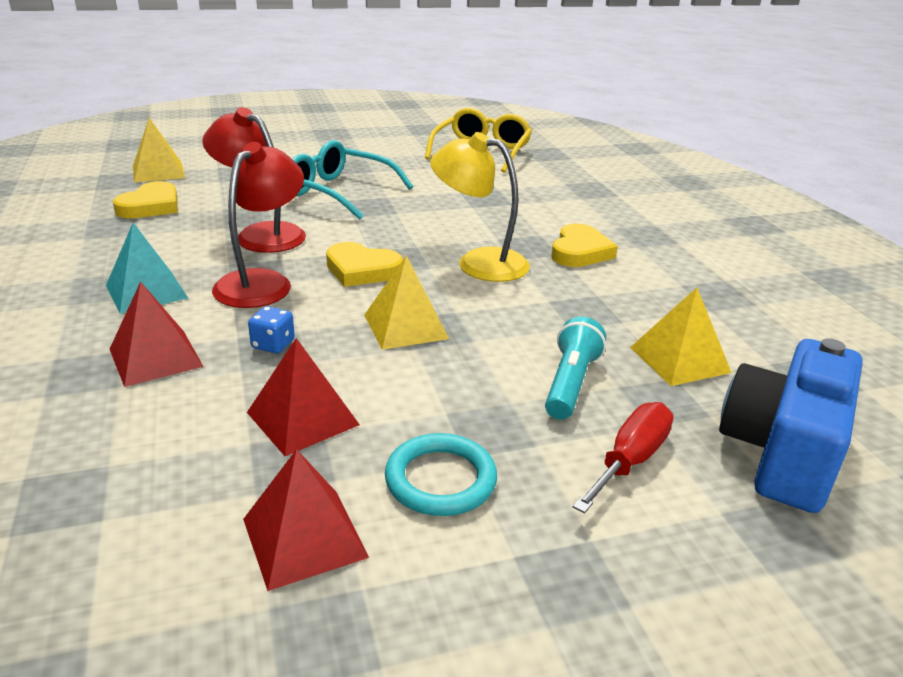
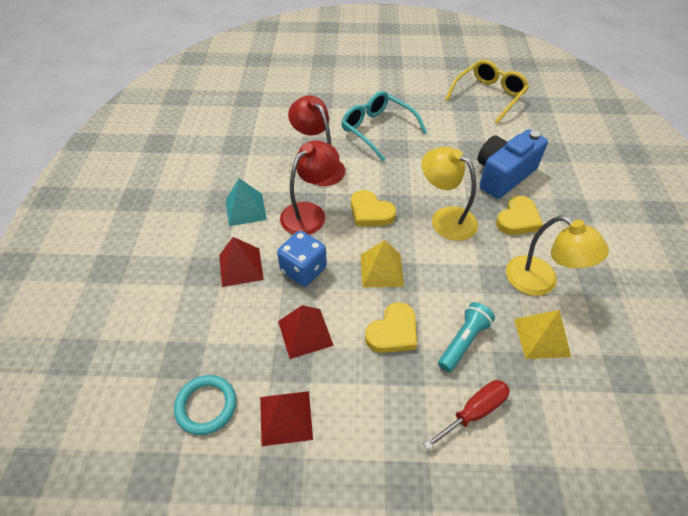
camera: 20 degrees right, 20 degrees up
yellow heart [113,181,178,218] -> yellow heart moved to [365,302,417,353]
yellow pyramid [133,118,185,183] -> none
blue dice [248,306,295,353] -> blue dice [277,231,327,286], size x1.86
turquoise ring [385,433,497,516] -> turquoise ring moved to [174,375,236,435]
blue camera [719,338,862,513] -> blue camera moved to [478,129,548,199]
none -> yellow lamp [506,216,609,296]

